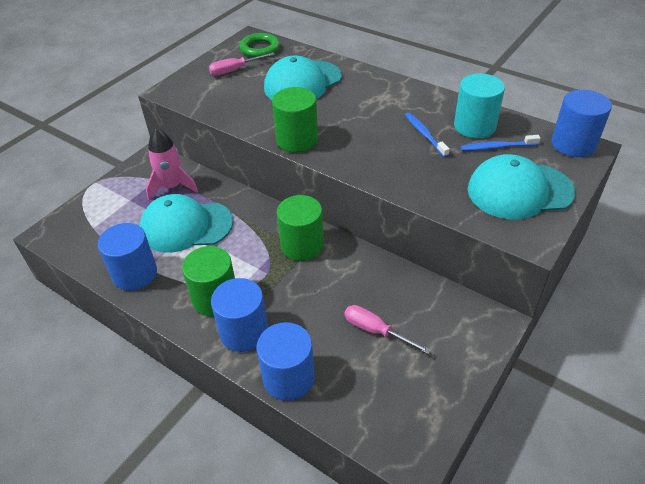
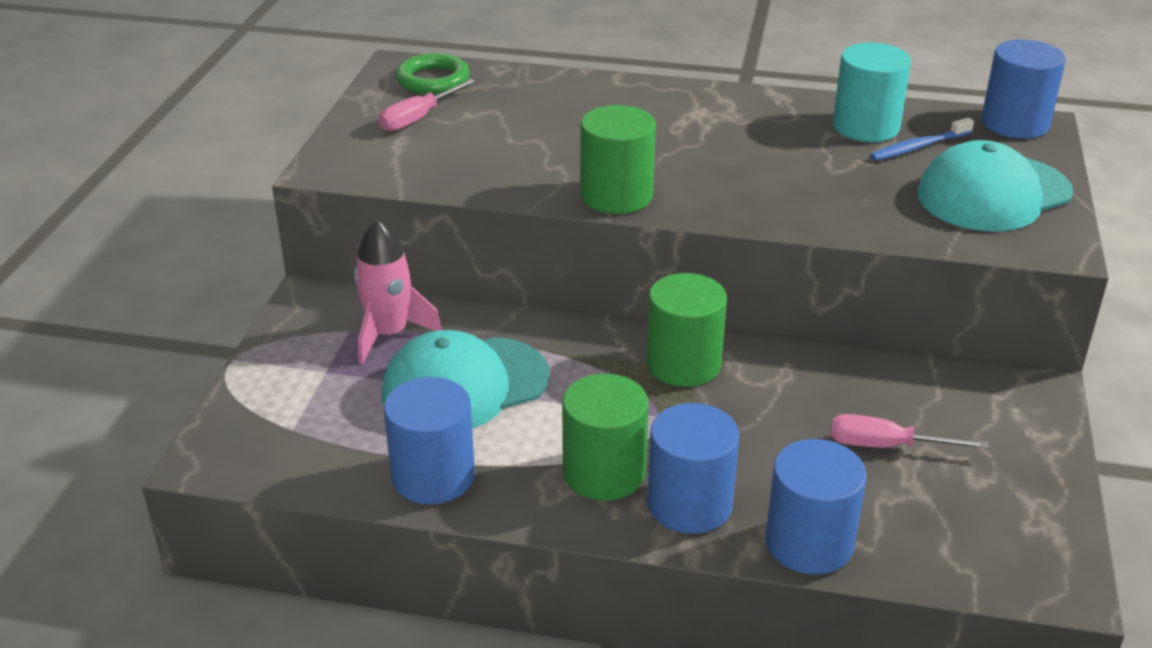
camera: 25 degrees left, 10 degrees down
turquoise cap [264,55,342,100] -> none
blue toothbrush [405,113,450,157] -> none

